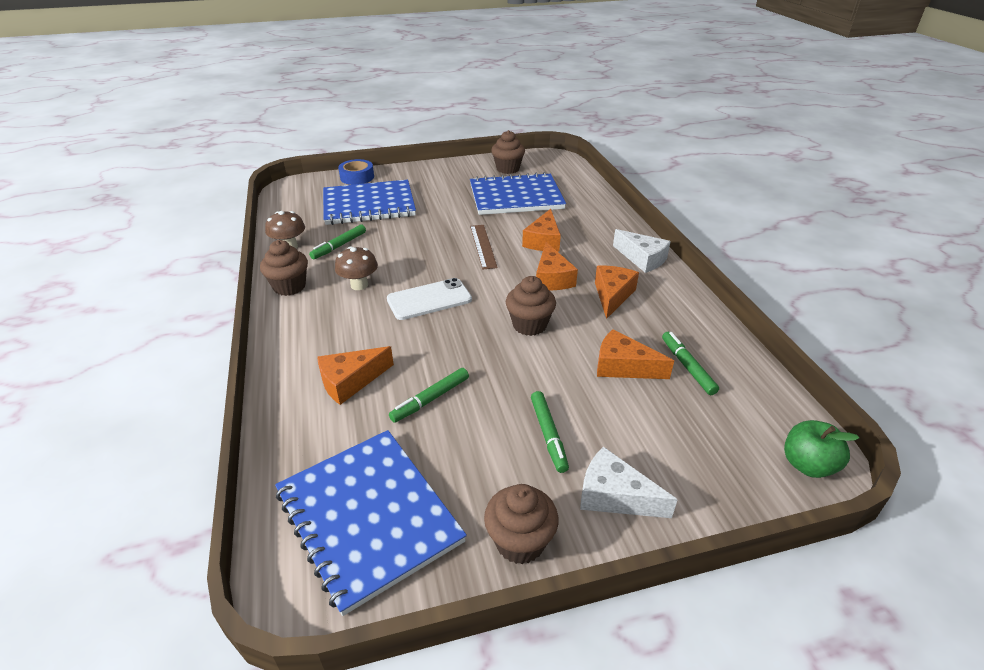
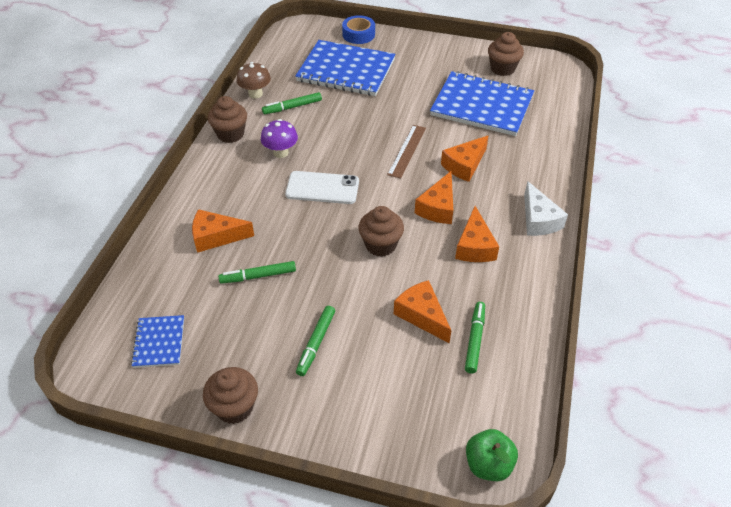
camera: 30 degrees right, 10 degrees up
blue notebook [275,430,467,616] -> blue notebook [131,315,184,368], size x0.49
brown mushroom [335,246,378,290] -> purple mushroom [261,119,298,158]
white cheese [580,447,678,518] -> none
orange cheese [595,265,639,319] -> orange cheese turned 135 degrees clockwise [455,206,499,262]

